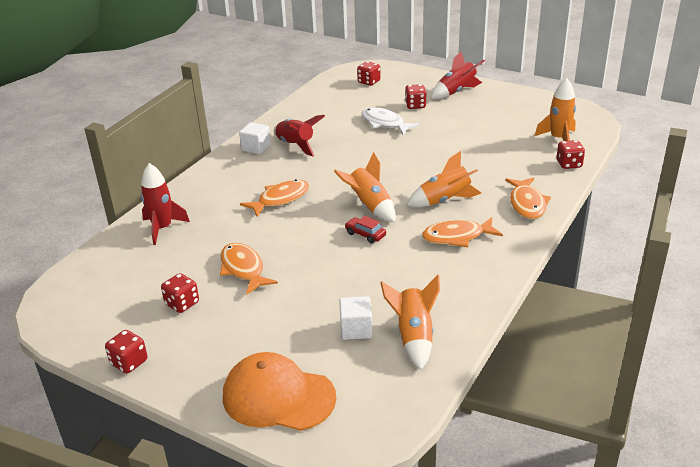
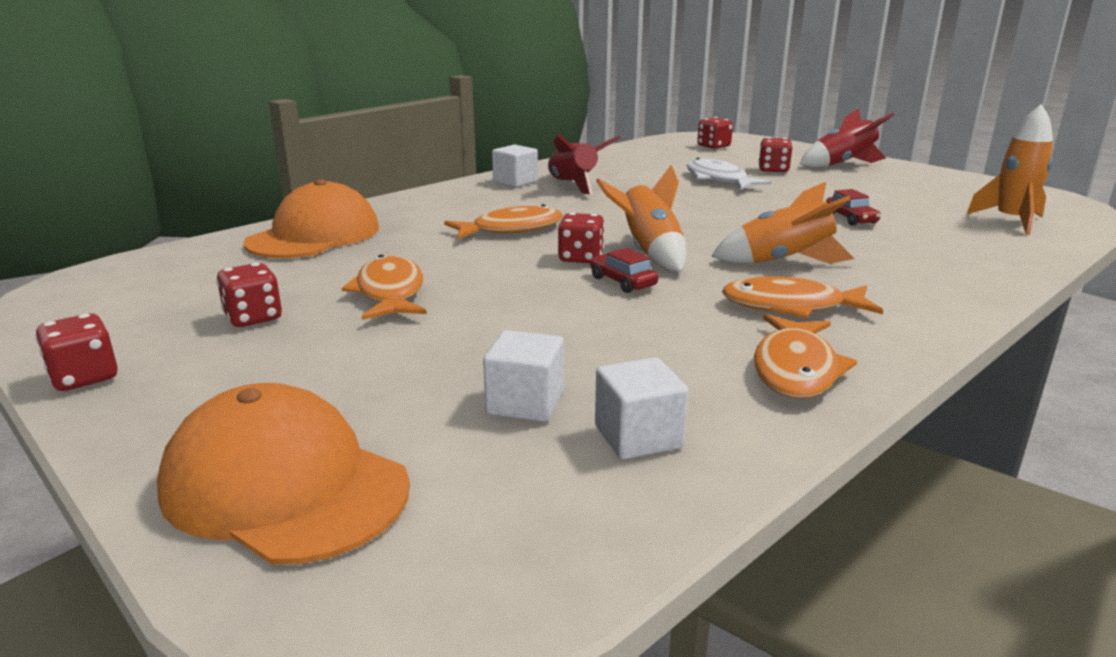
camera: 15 degrees right, 10 degrees down
red rocket [141,163,190,245] -> orange cap [244,179,379,258]
orange rocket [380,275,440,370] -> white cube [595,357,689,460]
orange fish [505,177,551,219] -> orange fish moved to [754,314,857,398]
red dice [557,140,585,169] -> red dice moved to [558,212,605,263]
none -> red car [826,189,881,226]

